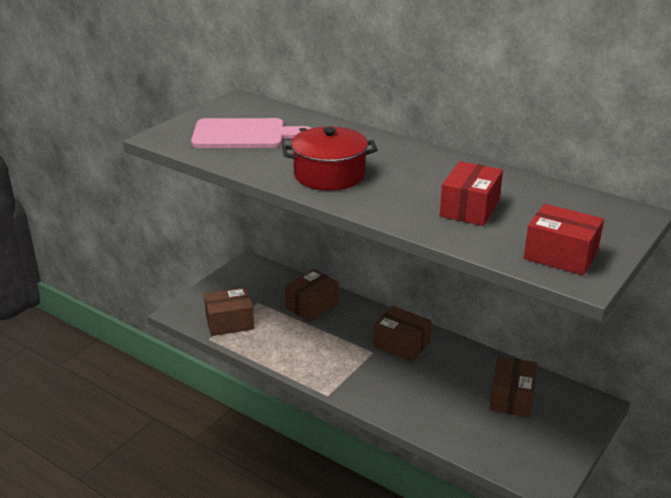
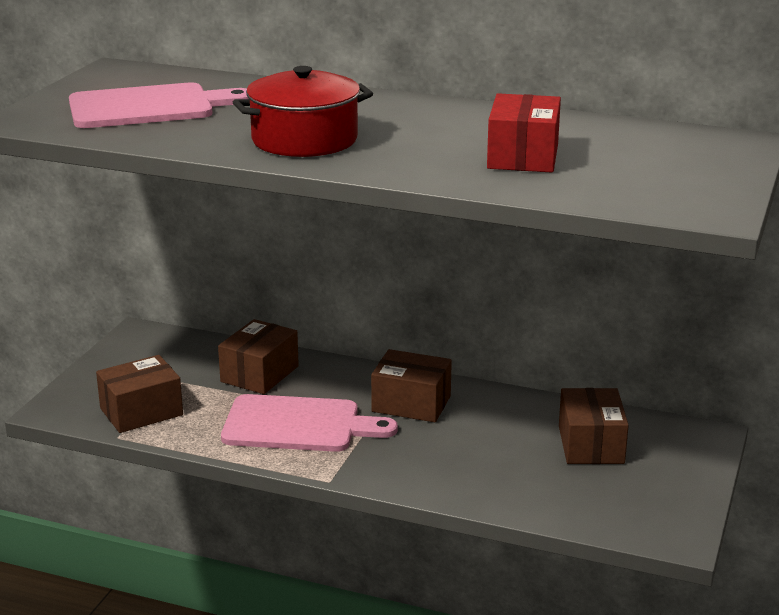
camera: 15 degrees left, 5 degrees down
red box [524,204,604,275] -> none
none -> pink cutting board [221,394,398,452]

